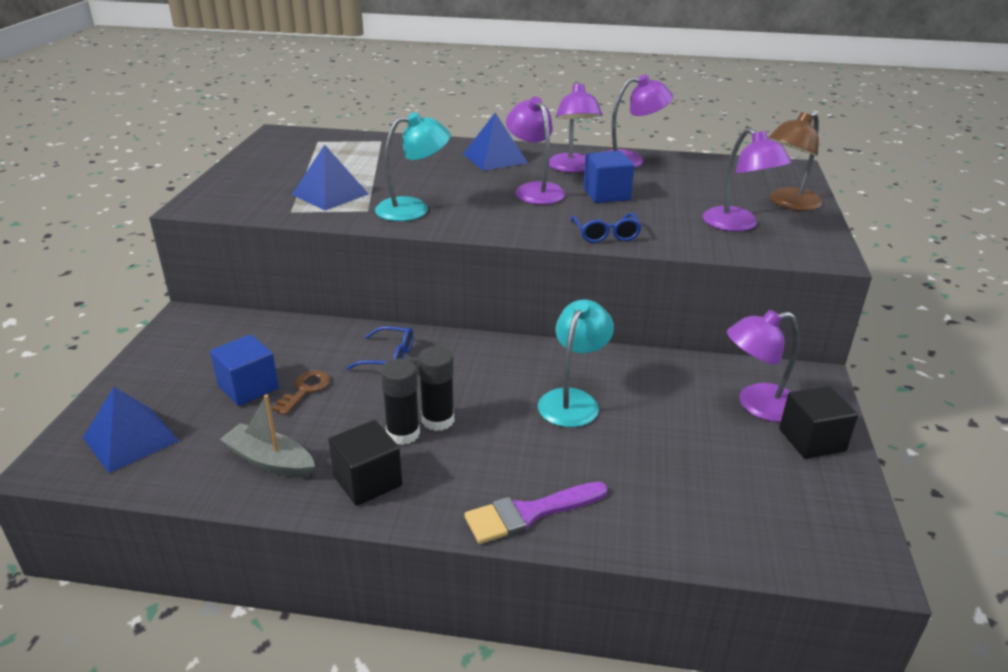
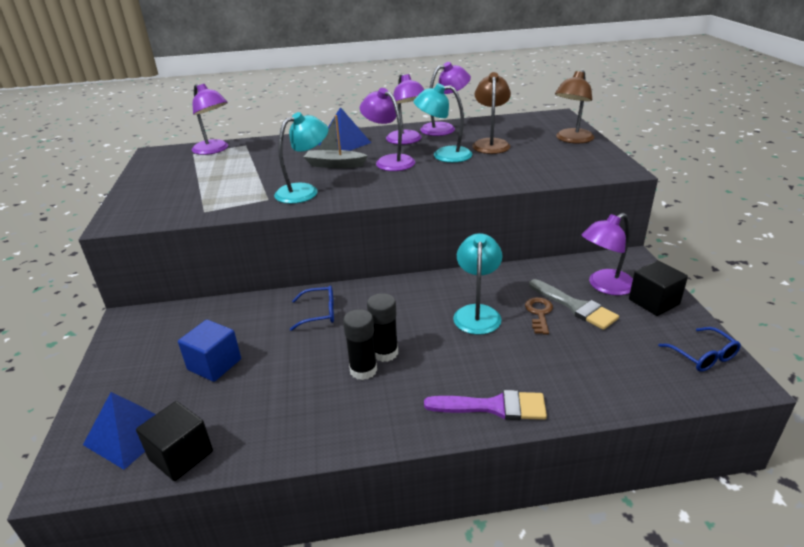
camera: 15 degrees left, 0 degrees up
grey boat [220,395,315,478] -> grey boat moved to [304,115,368,168]
brown key [272,370,330,415] -> brown key moved to [525,297,553,334]
blue pyramid [292,144,368,210] -> none
black cube [329,420,402,506] -> black cube moved to [136,401,213,481]
purple brush [464,482,608,544] -> purple brush turned 135 degrees counterclockwise [424,390,547,420]
blue glasses [571,213,642,243] -> blue glasses moved to [658,327,741,372]
blue cube [583,151,634,203] -> turquoise lamp [414,83,473,163]
purple lamp [703,128,792,232] -> purple lamp moved to [192,84,228,155]
none -> brown lamp [472,72,511,154]
none -> grey brush [529,279,619,330]

